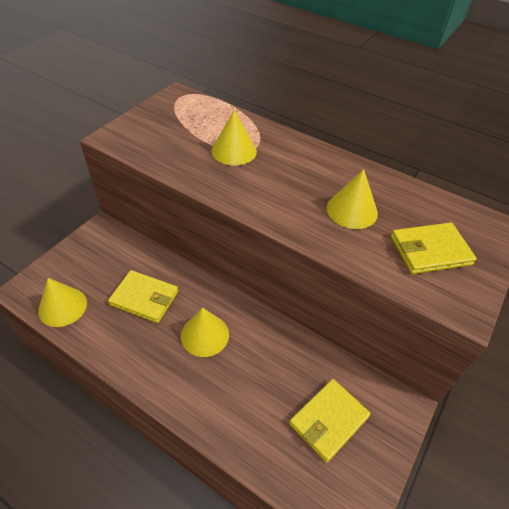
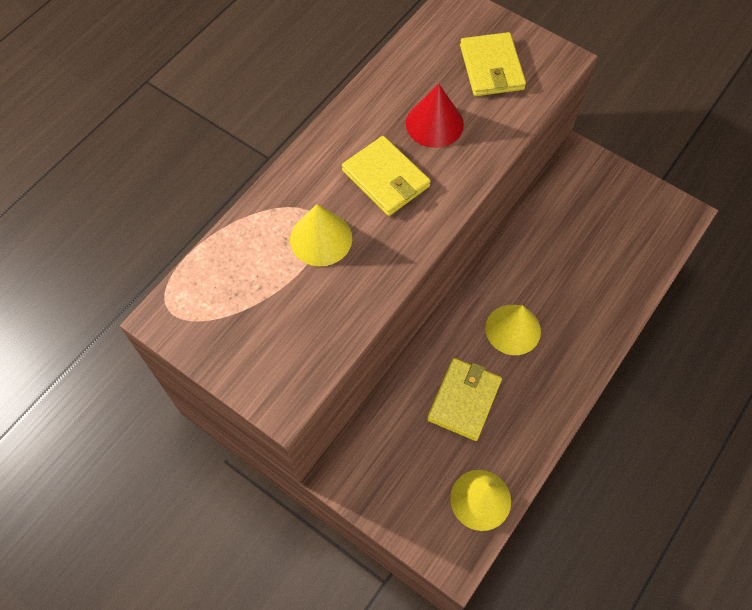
camera: 85 degrees left, 15 degrees up
yellow wallet [289,379,371,463] -> yellow wallet moved to [342,136,431,216]
yellow cone [327,169,378,229] -> red cone [406,84,464,148]

